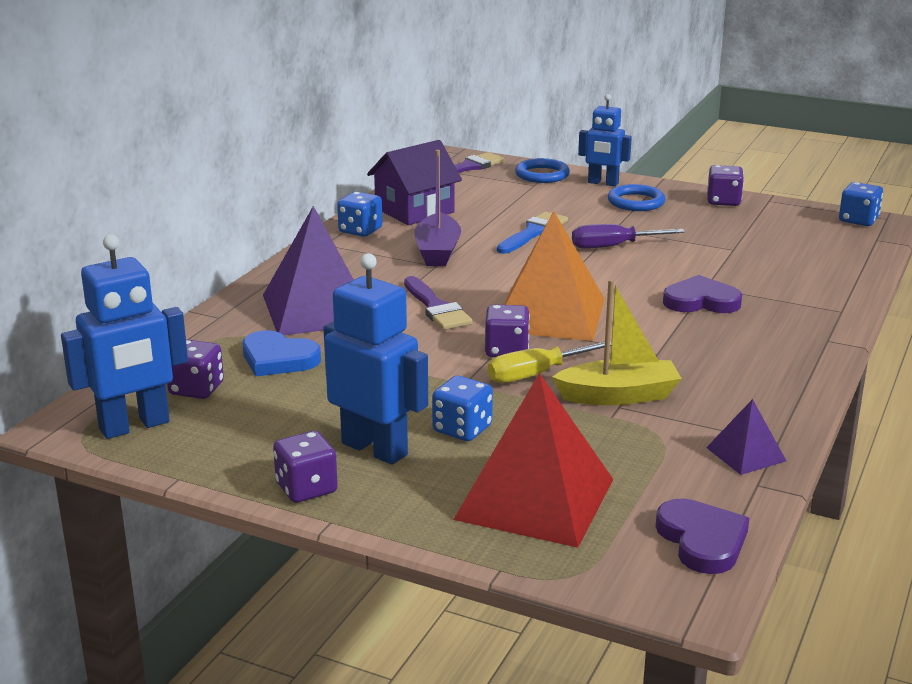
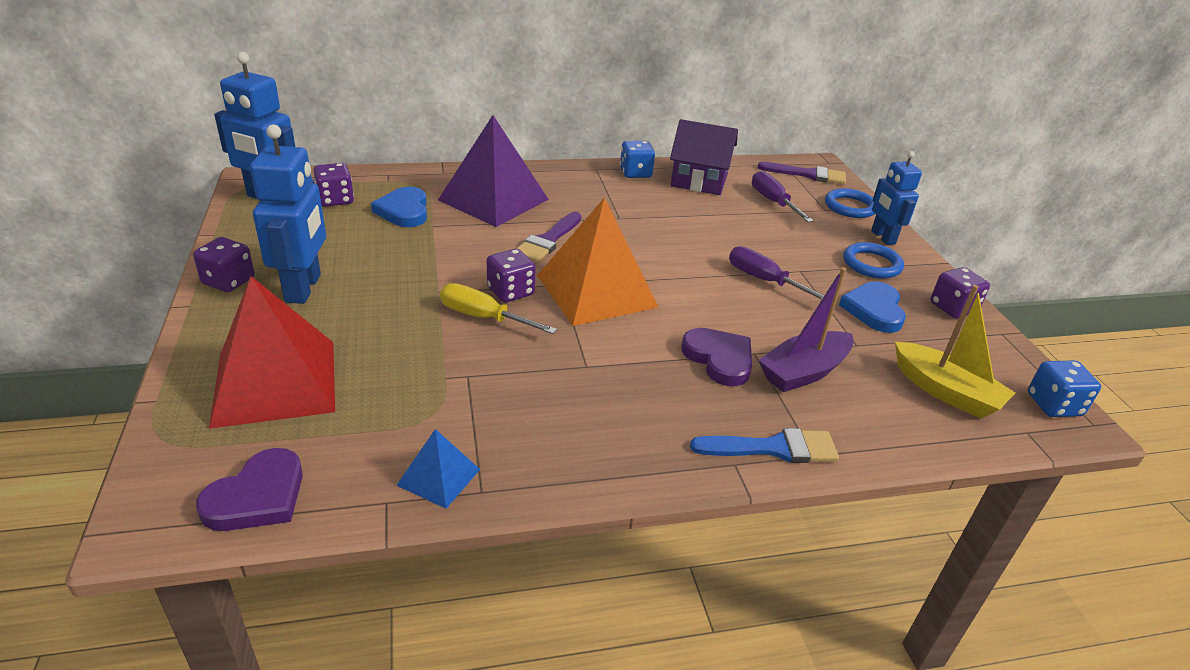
camera: 50 degrees right, 10 degrees up
purple boat [414,150,461,266] -> purple boat moved to [759,267,854,392]
blue dice [432,376,493,441] -> none
blue brush [497,212,568,254] -> blue brush moved to [690,428,839,463]
yellow boat [552,279,682,405] -> yellow boat moved to [895,285,1015,419]
purple pyramid [706,399,786,475] -> blue pyramid [396,429,480,509]
none -> purple screwdriver [752,171,814,222]
none -> blue heart [839,281,906,333]

